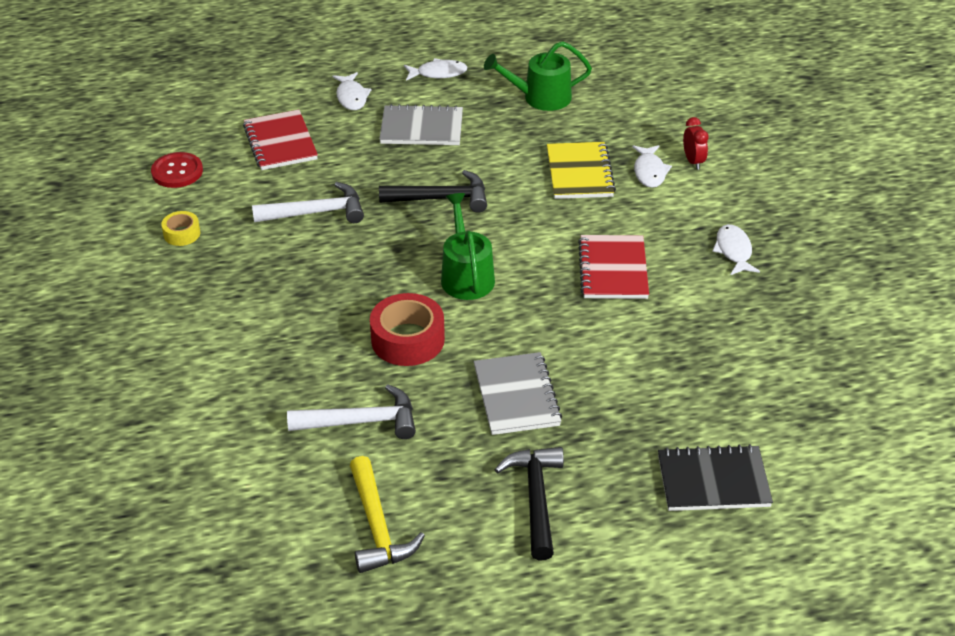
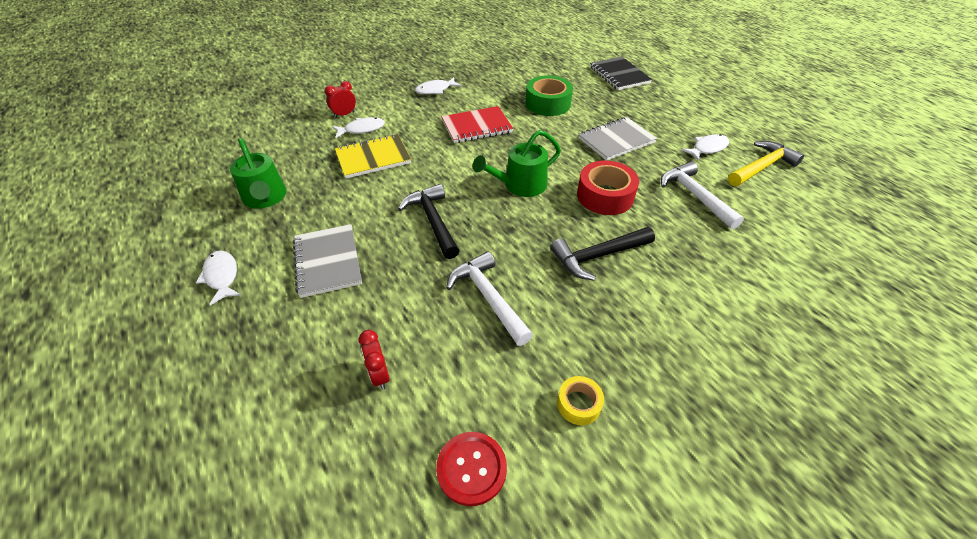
camera: 110 degrees left, 5 degrees up
red notebook [243,110,318,170] -> red clock [359,330,390,390]
white fish [333,72,371,110] -> white fish moved to [681,134,729,161]
black hammer [494,447,564,560] -> black hammer moved to [551,227,655,280]
none -> green tape [526,76,573,116]

